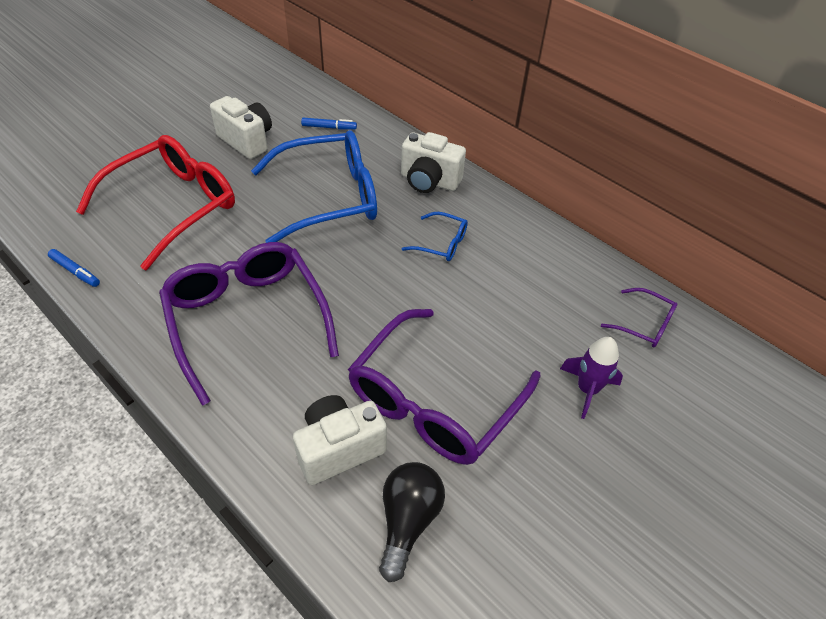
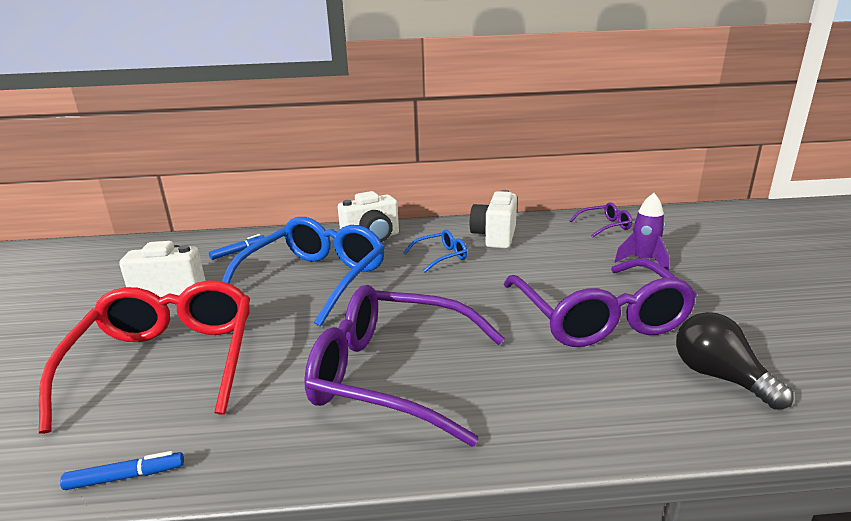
camera: 45 degrees left, 25 degrees down
white camera [293,395,387,485] -> white camera moved to [470,190,517,249]

